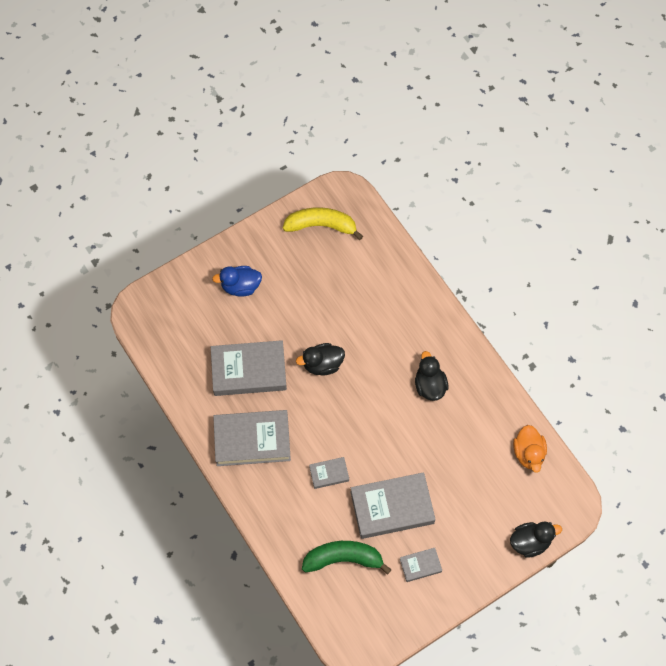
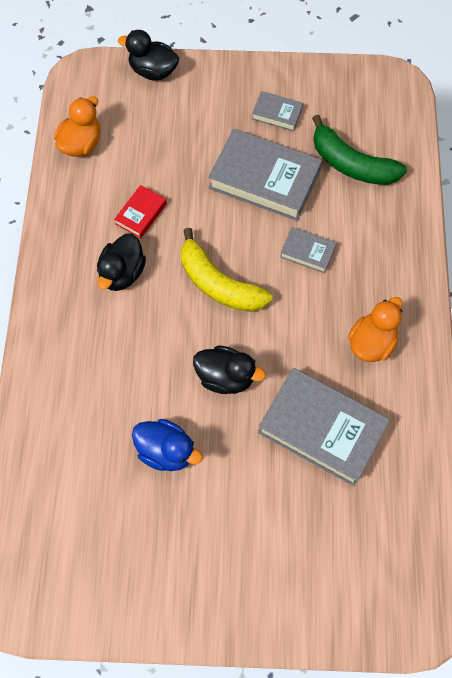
camera: 145 degrees left, 0 degrees up
blue duck [212,266,262,297] -> blue duck moved to [132,419,203,471]
grey book [213,410,291,466] -> orange duck [348,297,403,362]
yellow banana [283,207,363,240] -> yellow banana moved to [181,228,272,312]
none -> red book [114,185,167,238]

